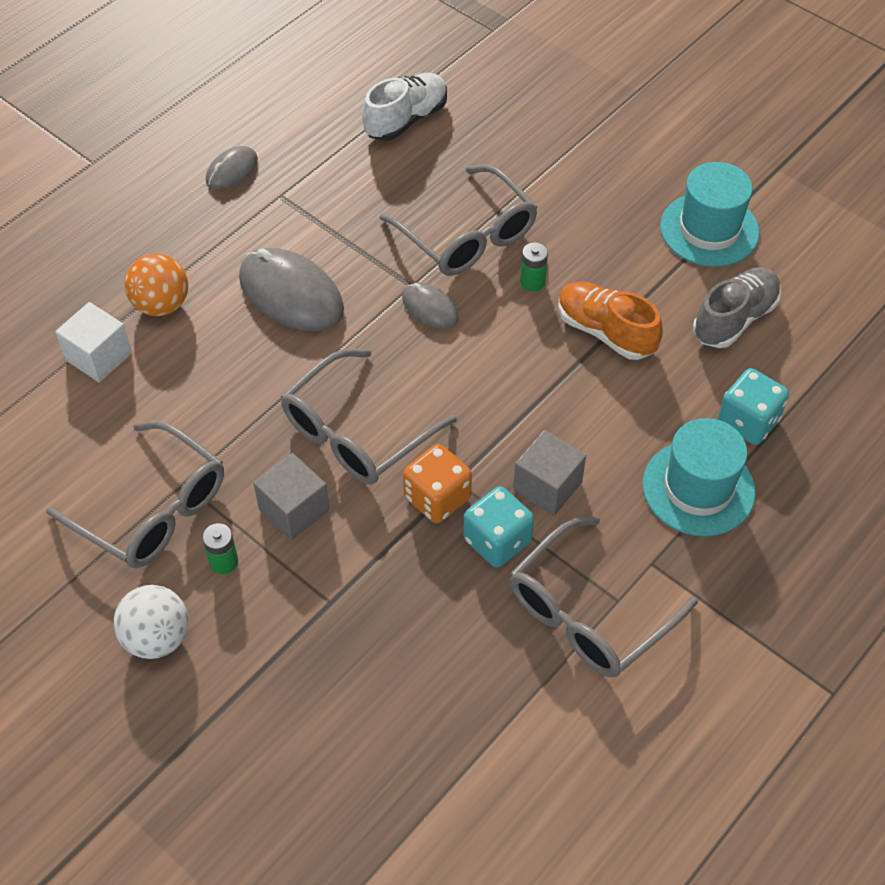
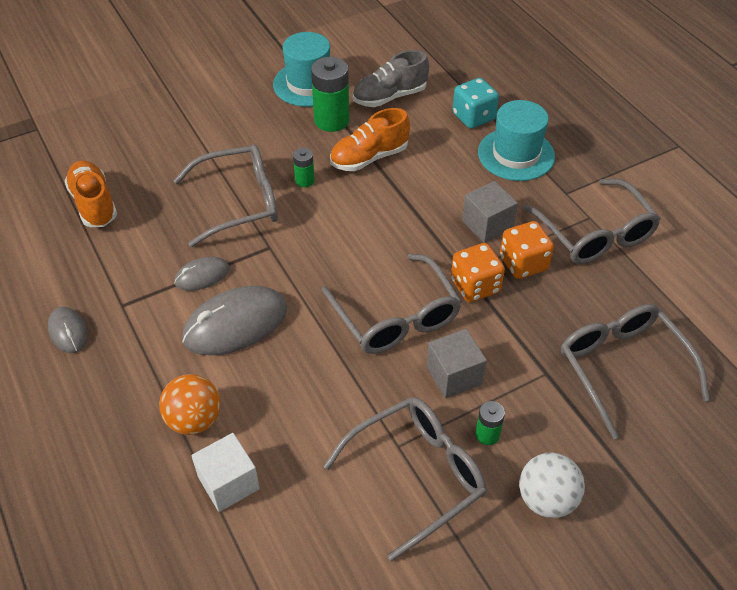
camera: 70 degrees left, 5 degrees down
white shoe [362,73,447,141] -> orange shoe [65,160,117,227]
grey mouse [402,283,459,329] -> grey mouse moved to [174,257,230,291]
turquoise dice [463,486,534,568] -> orange dice [500,221,554,279]
grey shoe [693,267,781,348] -> grey shoe turned 90 degrees counterclockwise [353,50,429,107]
none -> green battery [311,57,349,132]
none -> grey glasses [561,304,710,440]

